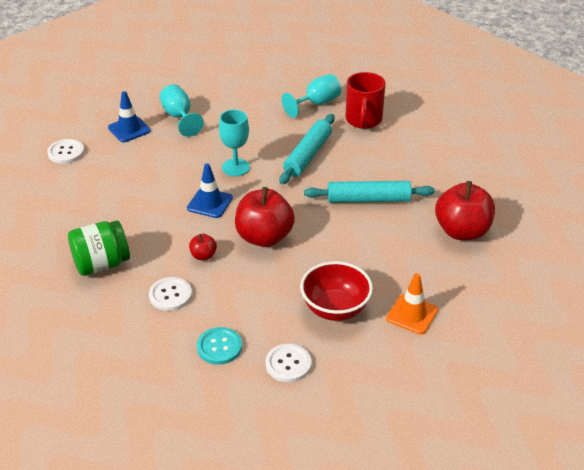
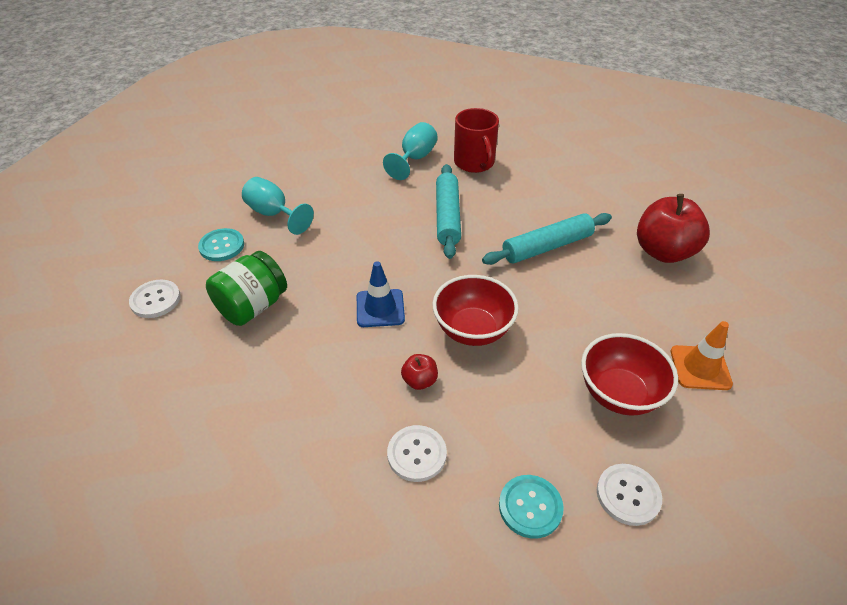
camera: 25 degrees left, 5 degrees up
green jar [68,220,130,276] -> green jar moved to [206,251,287,326]
blue traffic cone [108,91,151,142] -> turquoise button [198,228,244,261]
turquoise goblet [219,110,250,176] -> none
red apple [235,187,295,247] -> red bowl [432,275,519,346]

